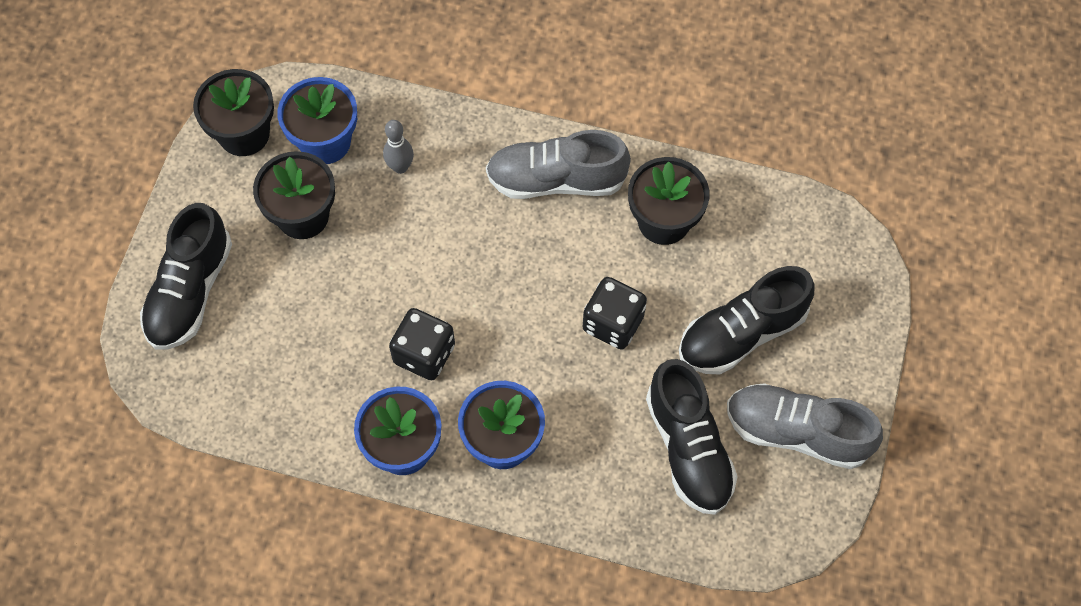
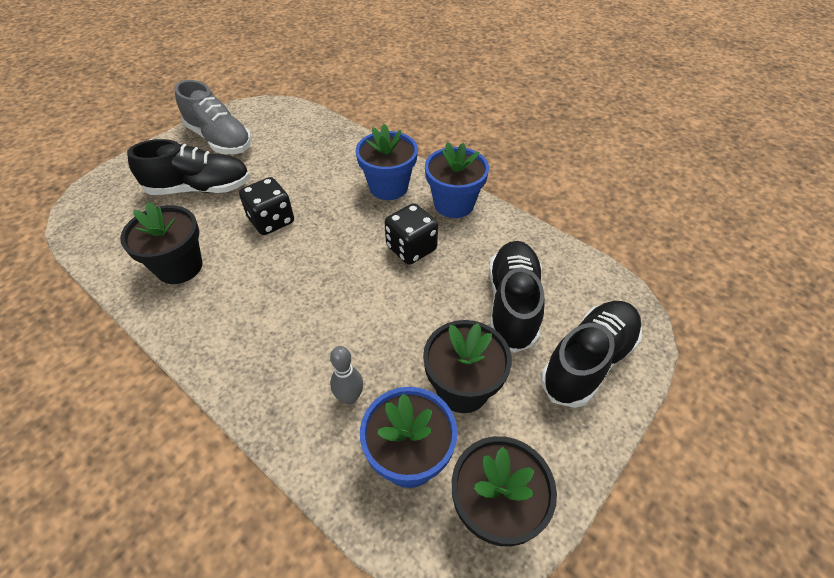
camera: 155 degrees left, 15 degrees down
grey shoe [486,130,631,199] -> none
black shoe [646,359,738,515] -> black shoe moved to [489,241,545,353]

